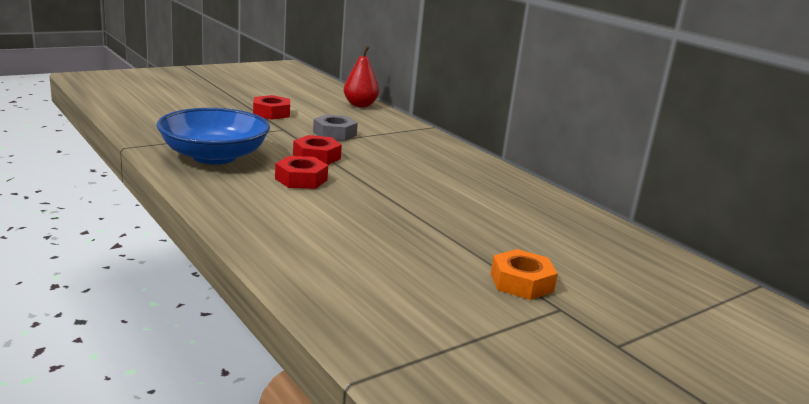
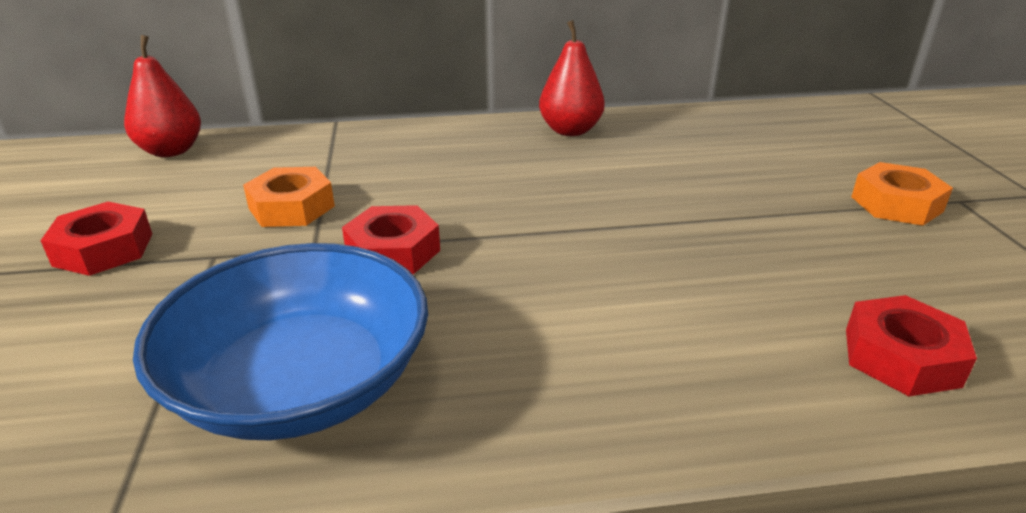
camera: 60 degrees left, 10 degrees up
red nut [275,156,328,189] -> red nut moved to [846,295,977,396]
grey nut [313,114,358,141] -> orange nut [243,167,335,227]
none -> red pear [539,20,605,136]

